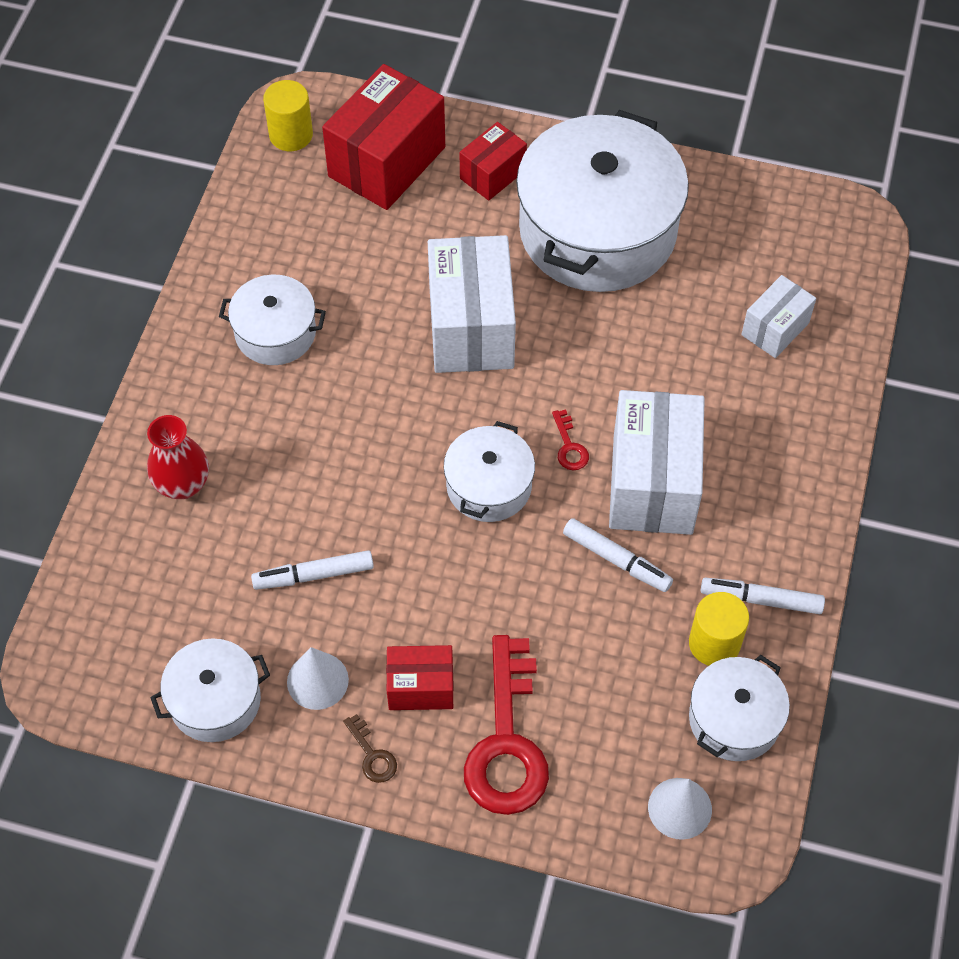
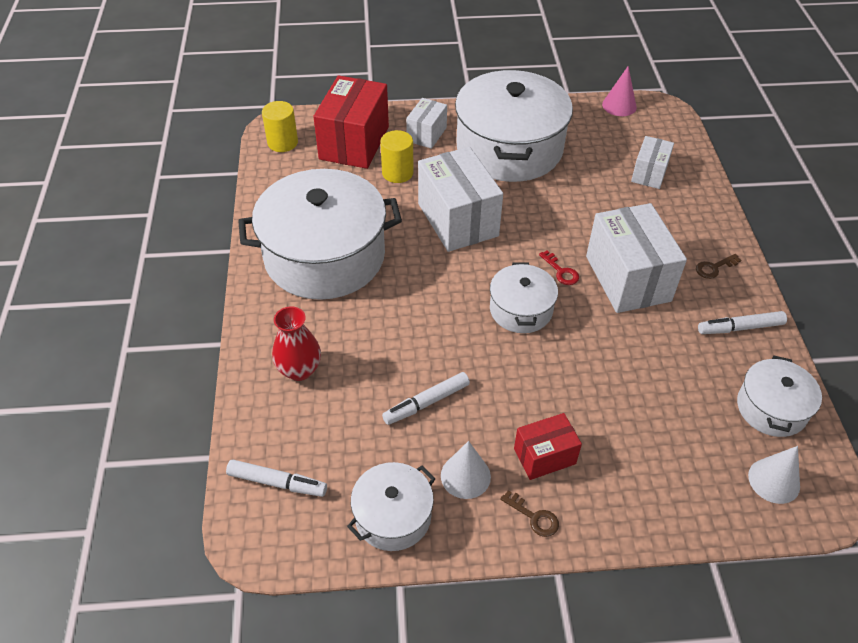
camera: 20 degrees left, 10 degrees down
white pot [219,275,326,365] -> white pot [238,169,402,300], size x2.01
red box [460,122,527,201] -> white box [406,98,447,149]
red key [464,635,549,815] -> none
white marker [563,518,673,592] -> white marker moved to [226,460,327,497]
yellow cylinder [689,592,749,666] -> yellow cylinder moved to [380,130,414,183]
none -> pink cone [602,66,637,116]
none -> brown key [696,254,741,279]

